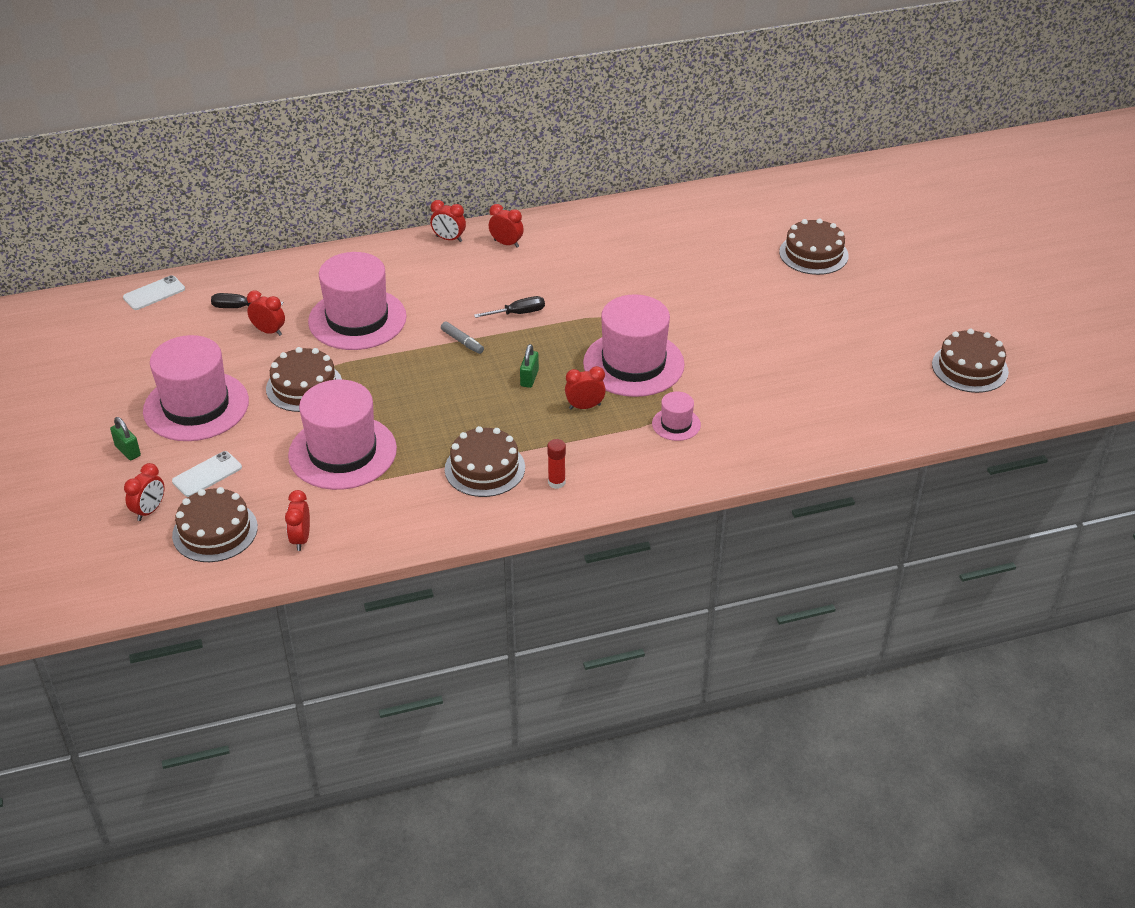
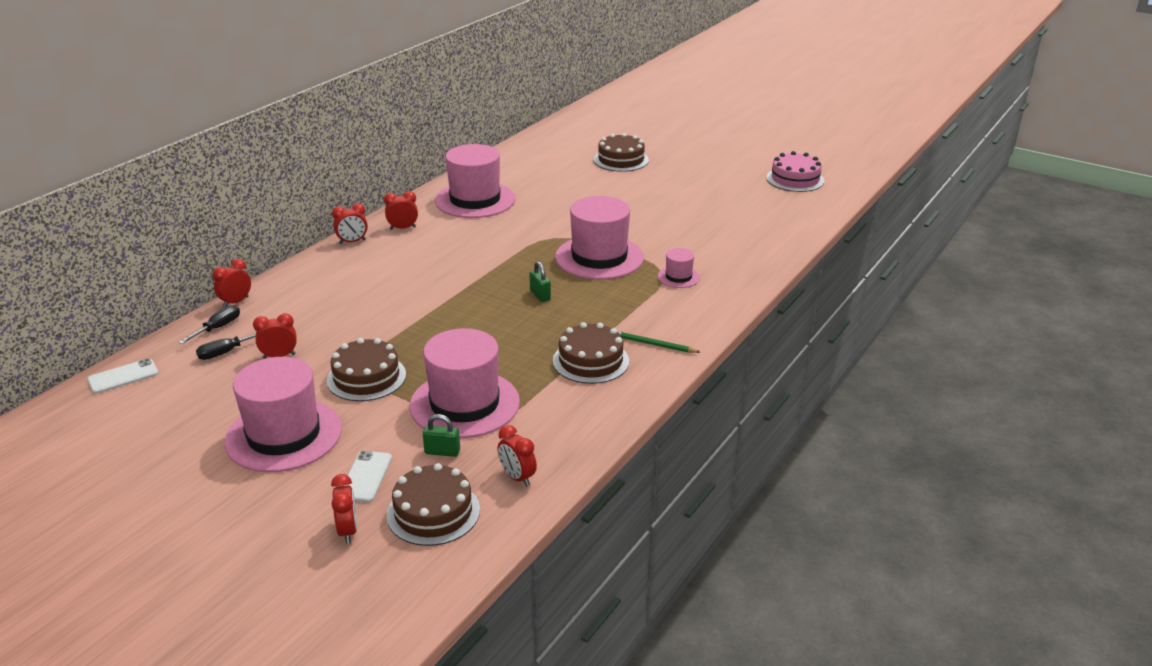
camera: 40 degrees left, 10 degrees down
green padlock [110,417,141,460] -> green padlock moved to [423,414,460,457]
white phone [123,275,185,310] -> white phone turned 45 degrees clockwise [87,358,158,394]
pink hat [308,252,407,350] -> pink hat moved to [435,144,515,218]
grey marker [441,321,484,354] -> none
black screwdriver [474,296,545,318] -> black screwdriver moved to [178,305,240,344]
red glue stick [547,439,566,489] -> green pencil [617,331,700,353]
red clock [565,366,606,409] -> red clock moved to [213,259,251,308]
brown cake [932,329,1009,393] -> pink cake [766,151,824,192]

